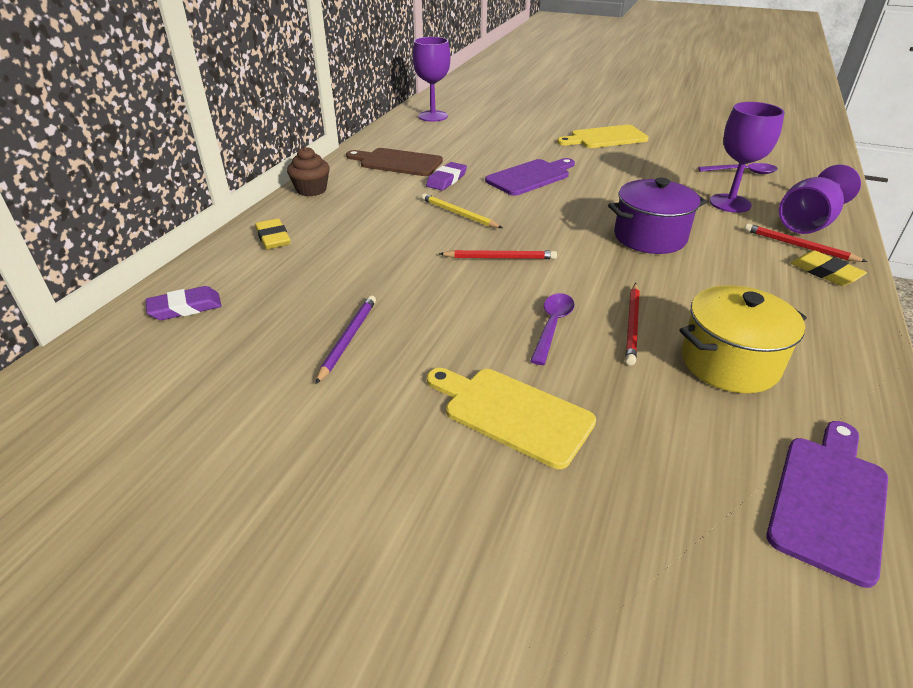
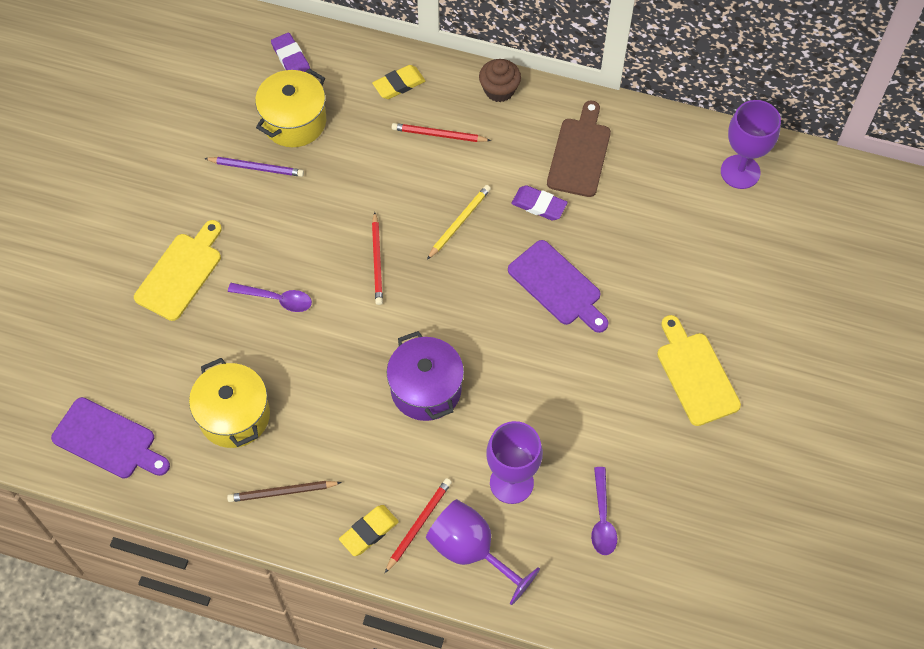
camera: 85 degrees right, 25 degrees up
red pencil [626,283,640,365] -> red pencil moved to [392,123,491,142]
none -> brown pencil [227,481,342,502]
none -> yellow pot [255,69,326,147]

